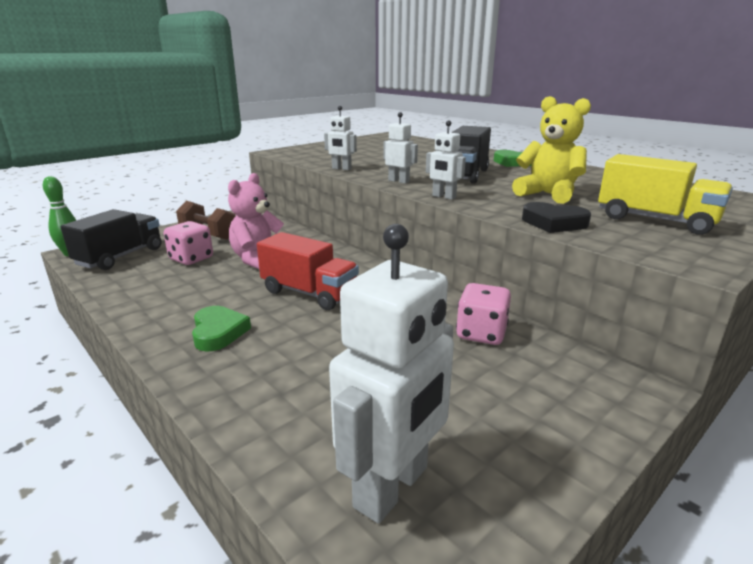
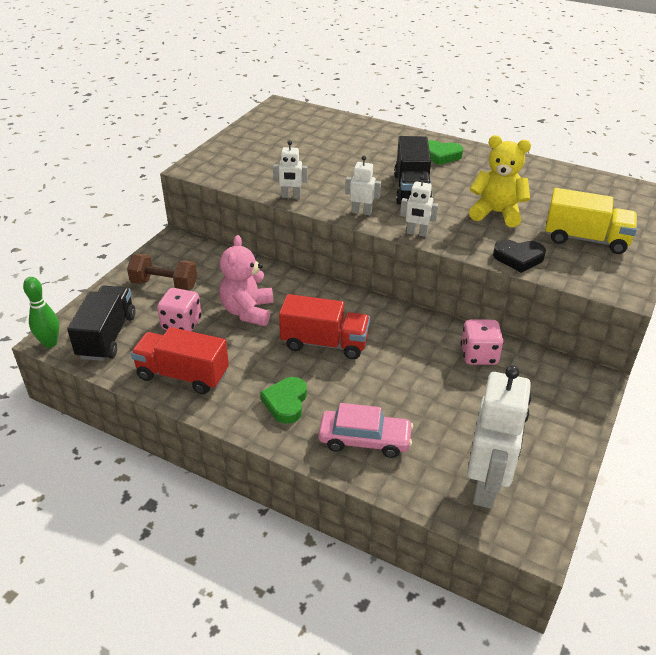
camera: 20 degrees left, 15 degrees up
green heart [192,306,251,351] -> green heart turned 135 degrees counterclockwise [260,377,307,424]
none -> red truck [131,327,229,394]
none -> pink car [319,403,413,458]

